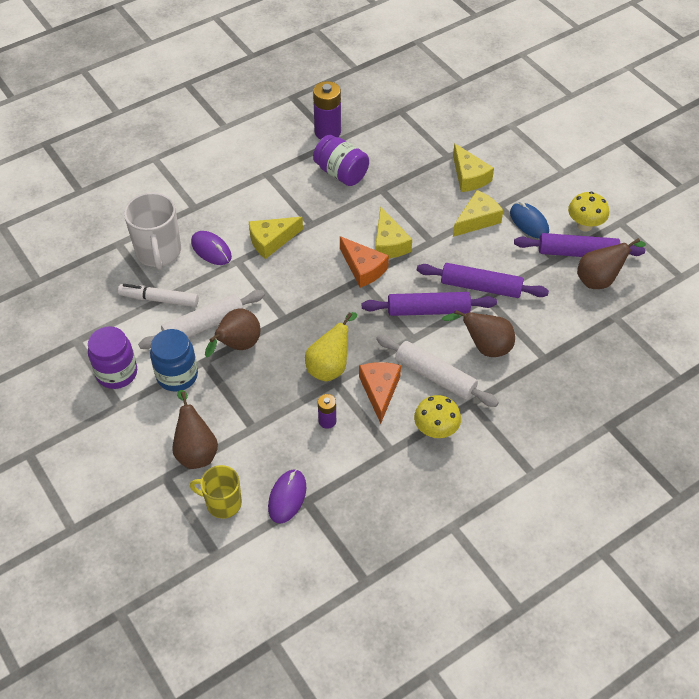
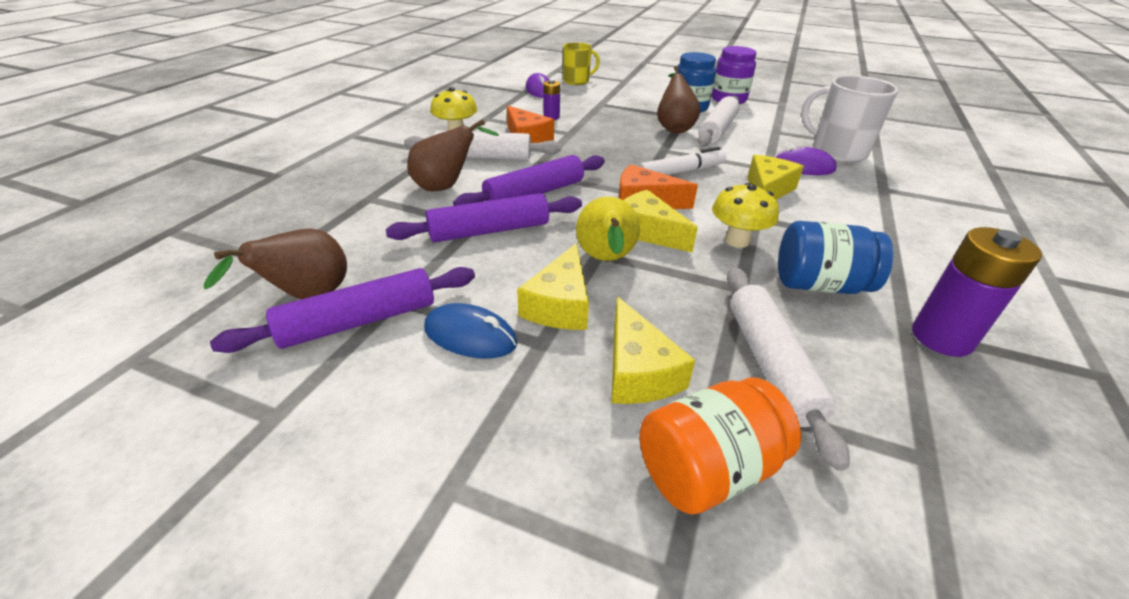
camera: 145 degrees right, 15 degrees down
white marker [118,284,199,307] -> white marker moved to [638,147,726,175]
brown pear [172,390,218,469] -> none
yellow pear [305,312,357,381] -> yellow pear moved to [576,197,640,261]
purple jar [313,135,369,186] -> blue jar [778,221,894,294]
yellow cheese [453,143,494,192] -> yellow cheese turned 135 degrees counterclockwise [612,297,695,404]
yellow mushroom [568,191,609,231] -> yellow mushroom moved to [712,183,779,248]
none -> orange jar [639,377,801,515]
none -> white rolling pin [727,267,850,471]

